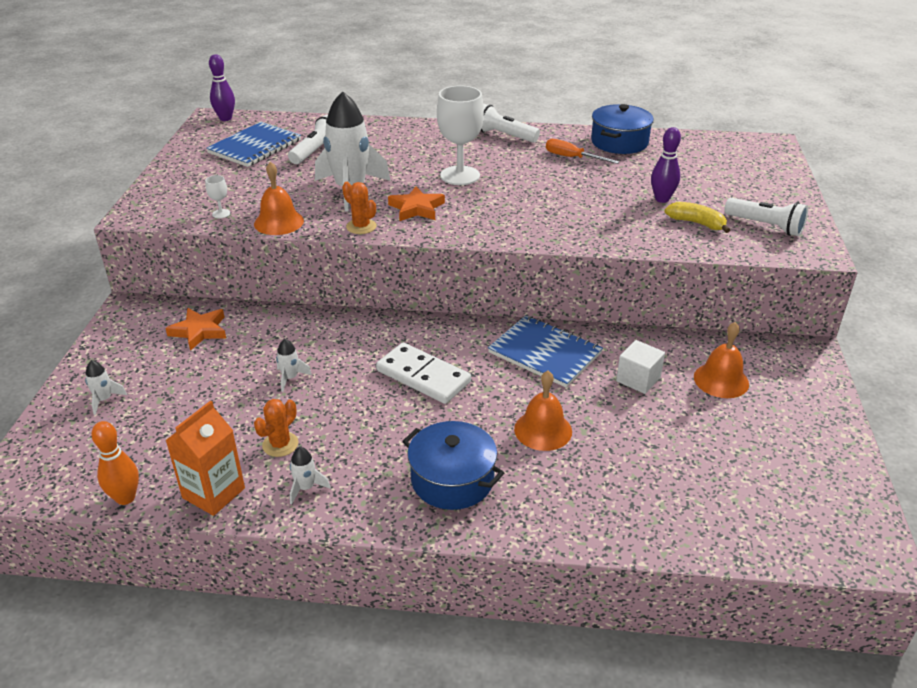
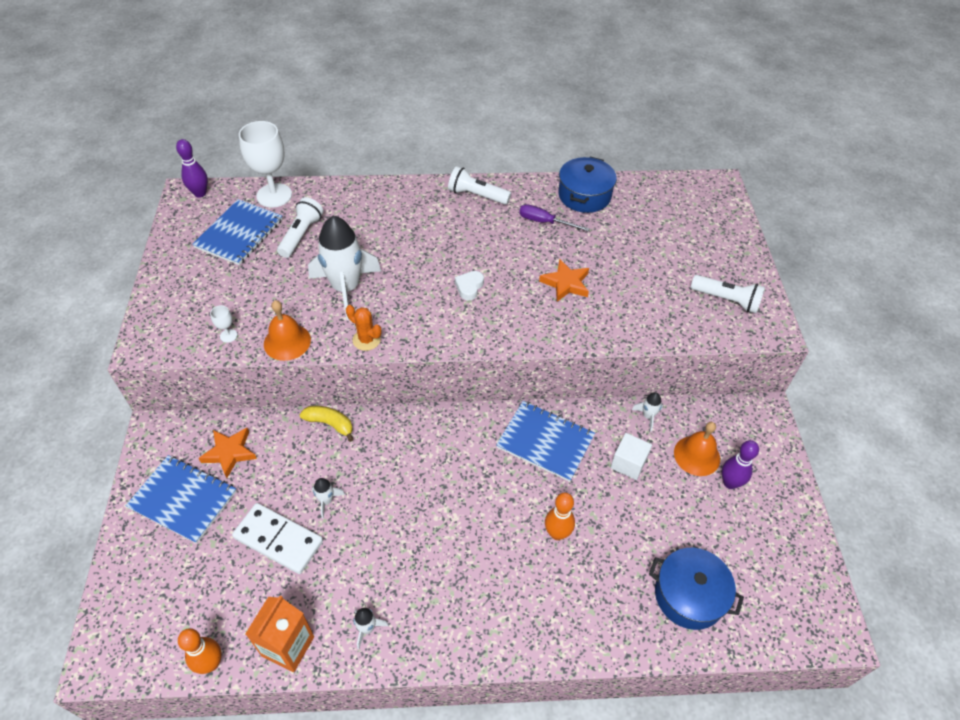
camera: 10 degrees left, 15 degrees up
white rocket [85,360,127,415] -> white rocket moved to [632,392,663,431]
orange cactus [254,399,298,457] -> none
white domino [376,343,471,404] -> white domino moved to [232,503,323,574]
orange star [388,186,445,221] -> orange star moved to [539,259,589,302]
blue pot [402,421,504,510] -> blue pot moved to [649,548,744,630]
white goblet [437,86,484,185] -> white goblet moved to [239,121,292,208]
orange bell [514,371,572,451] -> orange bowling pin [545,493,575,540]
orange screwdriver [546,139,619,164] -> purple screwdriver [519,204,590,231]
purple bowling pin [651,127,681,203] -> purple bowling pin moved to [722,440,759,489]
yellow banana [665,202,730,233] -> yellow banana moved to [300,406,353,442]
none -> blue notebook [125,455,237,544]
none -> white heart [455,271,484,300]

